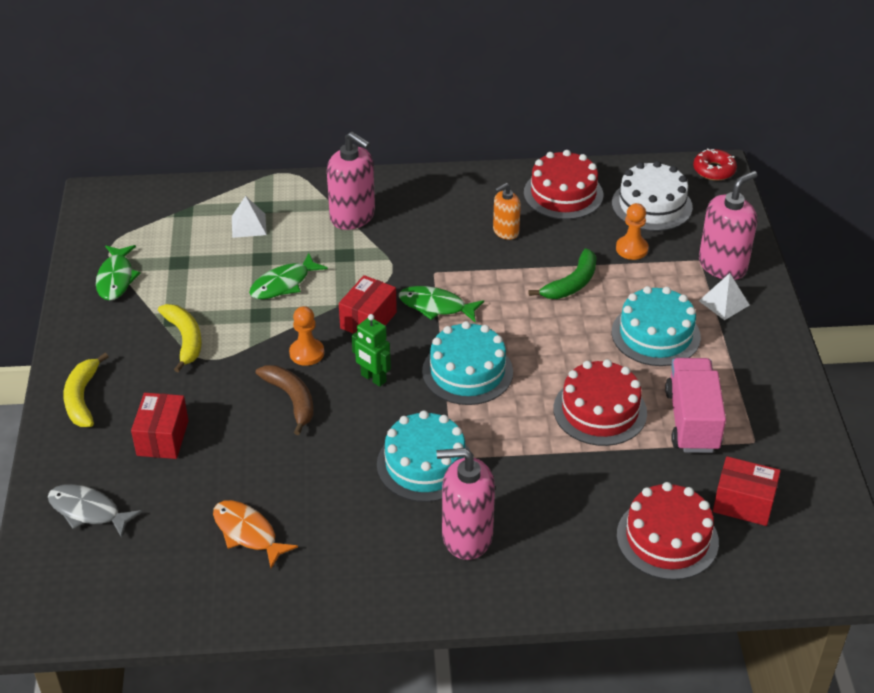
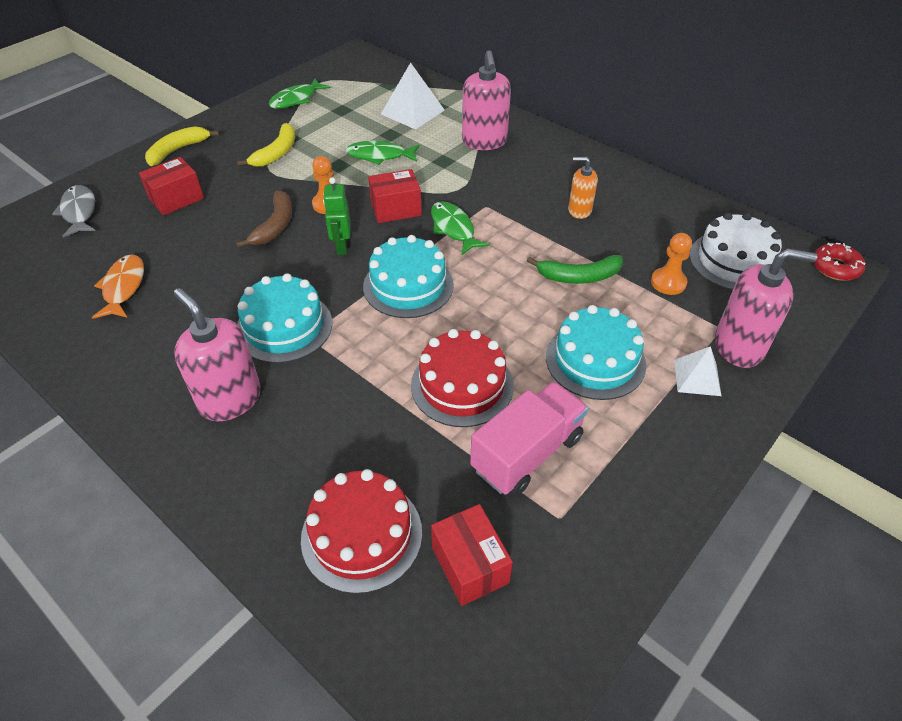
camera: 45 degrees right, 5 degrees up
white pyramid [232,196,267,238] -> white pyramid [381,62,444,130], size x1.59
red cake [524,150,603,220] -> none

